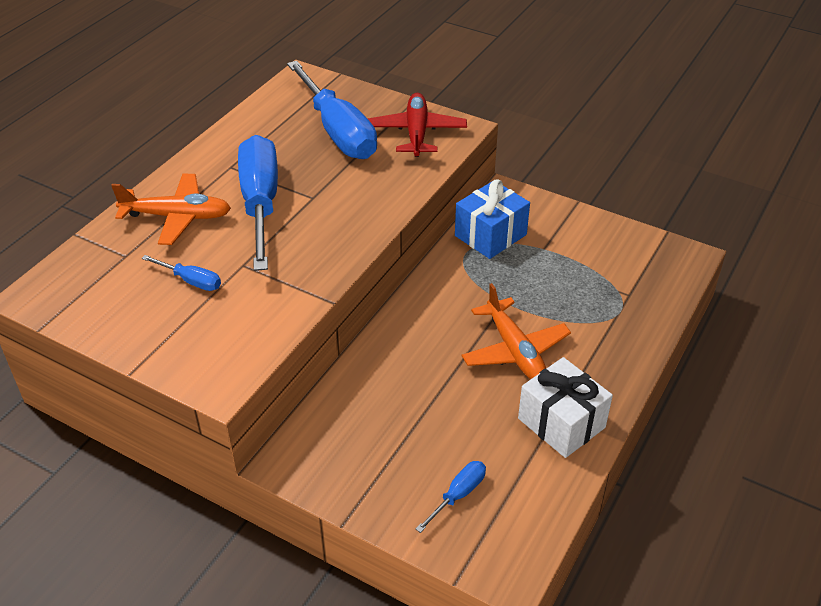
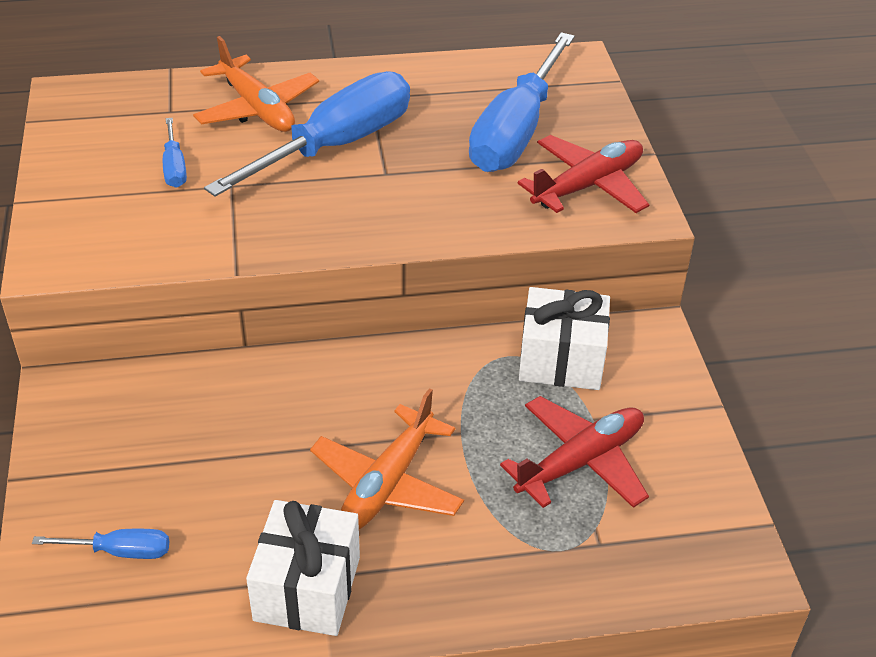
camera: 50 degrees right, 0 degrees up
blue gift [455,180,530,259] -> white gift [519,287,610,390]
none -> red plane [500,396,649,508]

